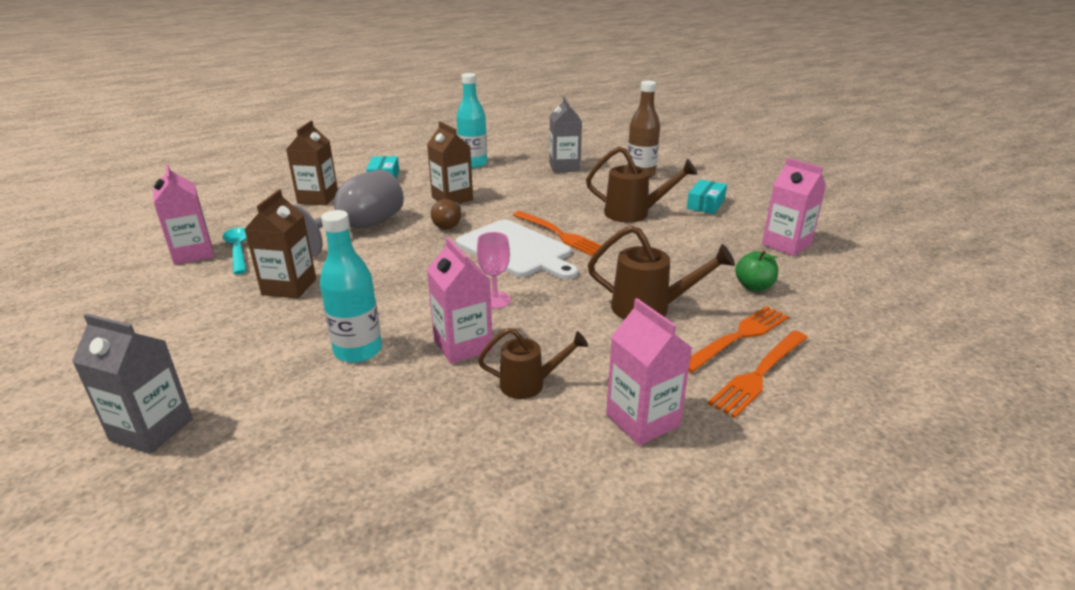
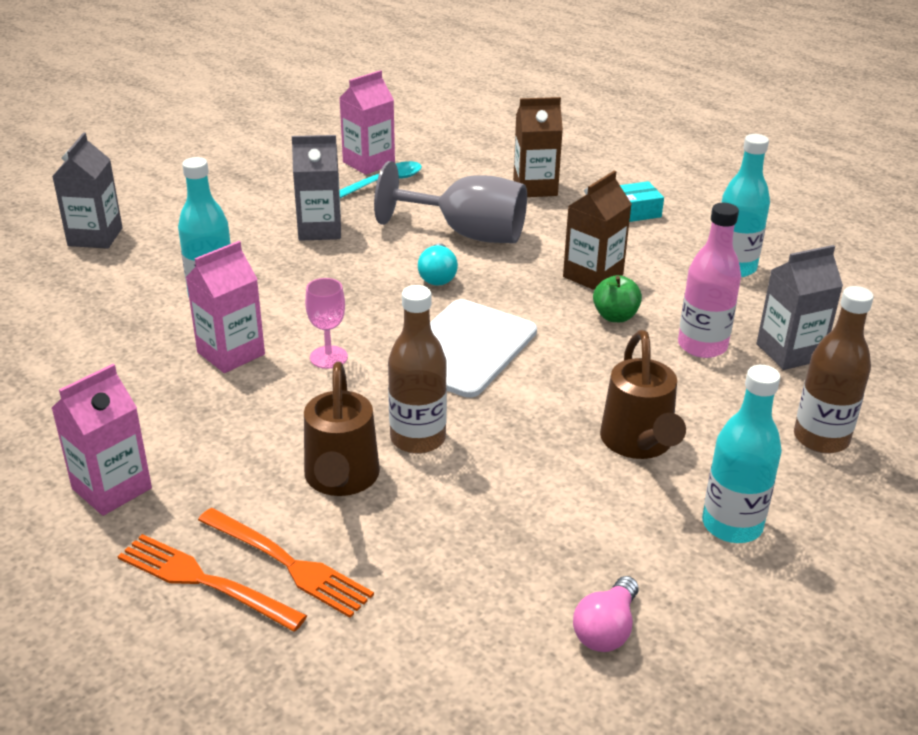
camera: 75 degrees right, 5 degrees up
brown carton [244,189,316,299] -> grey carton [292,135,341,241]
brown light bulb [431,199,461,229] -> none
brown watering can [478,328,588,399] -> none
orange fork [513,211,602,256] -> none
turquoise box [687,180,727,214] -> turquoise bottle [702,365,782,543]
green apple [735,251,778,291] -> green apple moved to [593,275,642,322]
pink carton [762,158,826,256] -> pink light bulb [573,576,638,652]
none -> brown bottle [388,285,447,454]
none -> turquoise light bulb [418,243,458,286]
none -> pink bottle [678,203,741,358]

